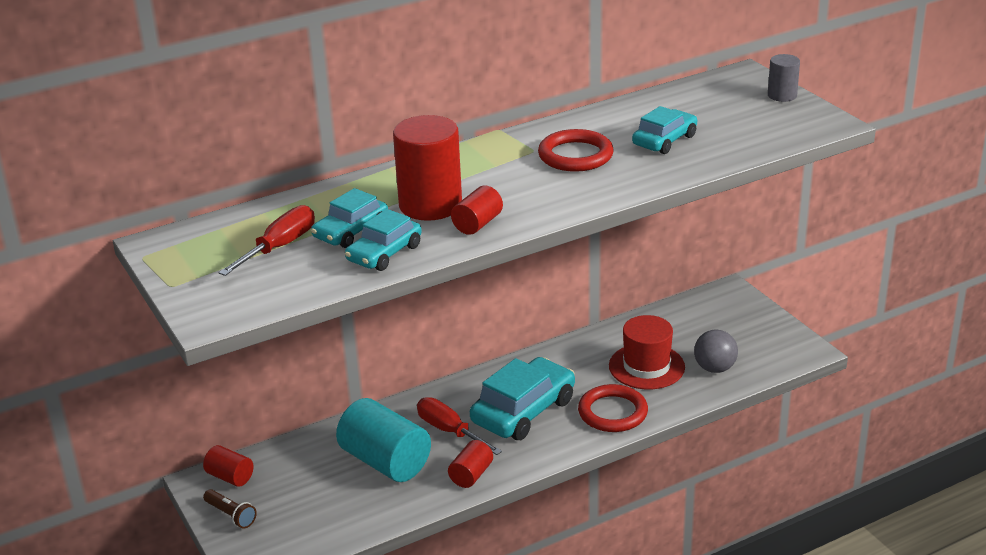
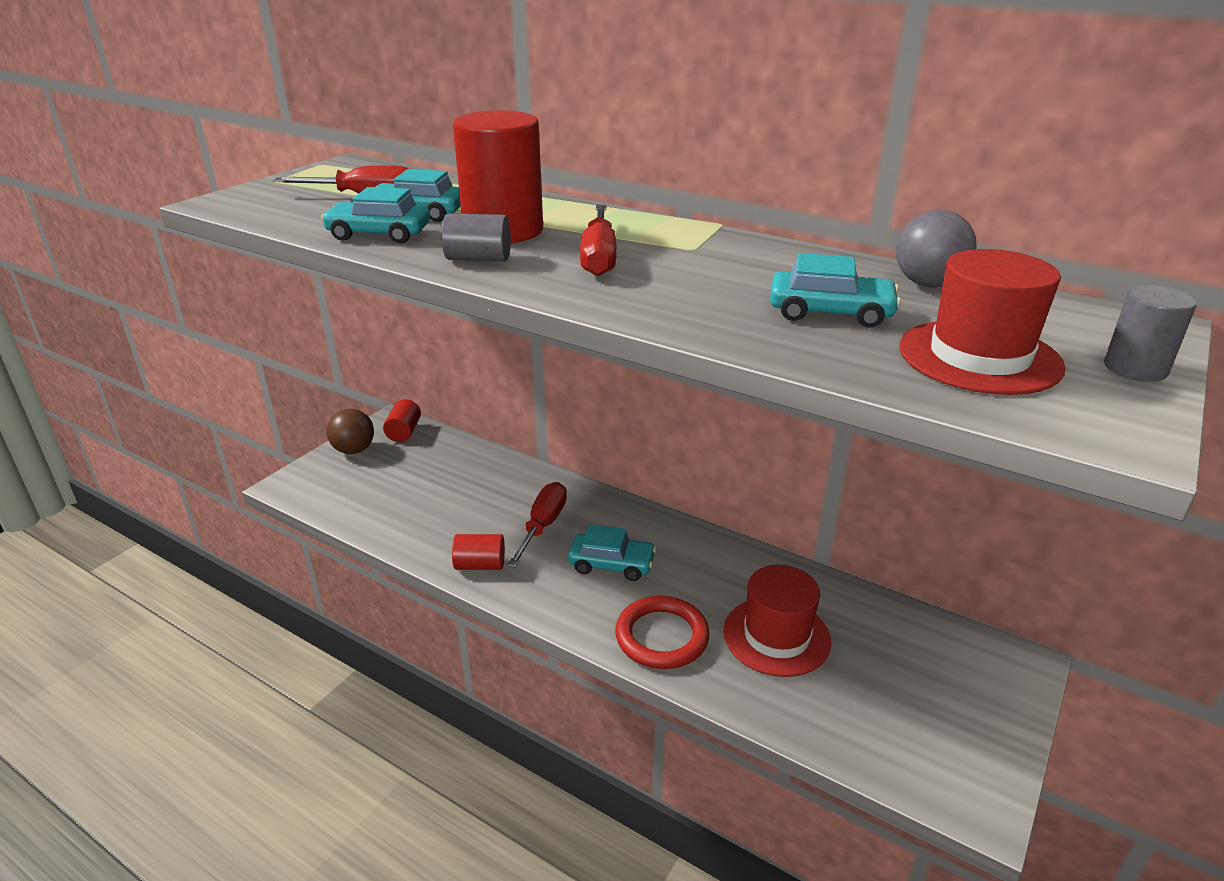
camera: 60 degrees right, 0 degrees up
brown flashlight [203,489,257,528] -> brown ball [326,409,374,454]
turquoise cylinder [336,398,431,482] -> none
red cylinder [451,186,503,235] -> grey cylinder [441,213,511,261]
turquoise car [470,357,575,440] -> turquoise car [568,524,656,581], size x0.60
red ring [538,129,614,172] -> none
grey ball [694,330,738,373] -> grey ball moved to [896,210,977,287]
none -> red screwdriver [580,205,616,276]
none -> red hat [899,249,1066,395]

